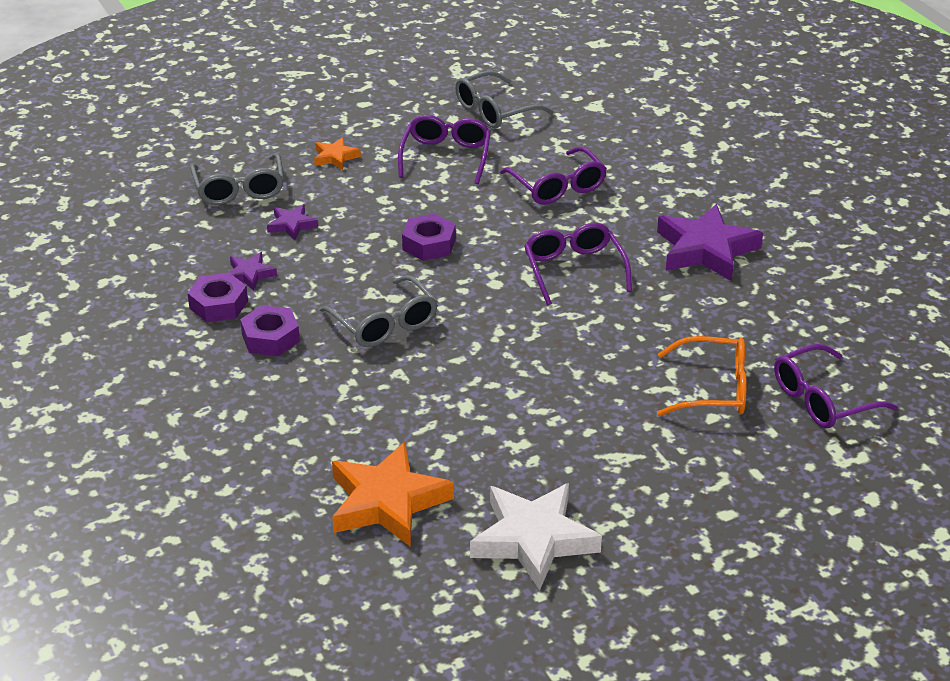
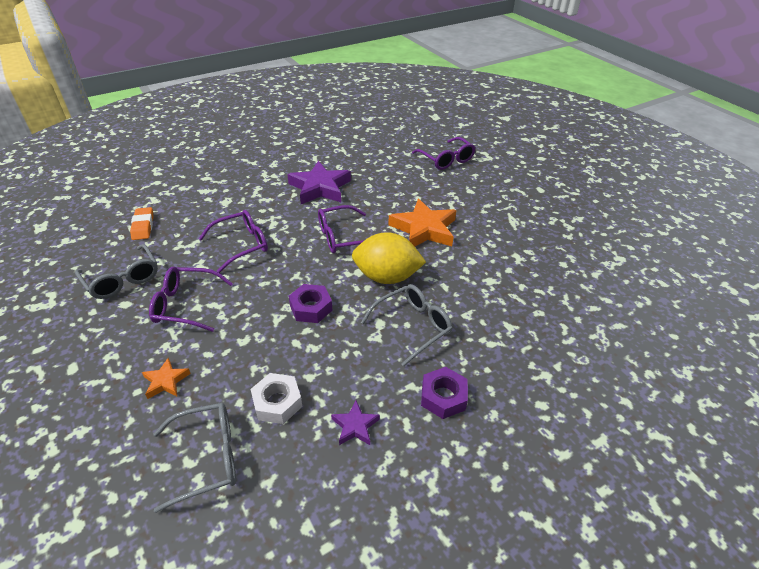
camera: 95 degrees left, 5 degrees up
purple nut [187,273,248,322] -> none
purple star [267,204,318,240] -> white nut [251,373,302,424]
orange star [332,442,454,547] -> orange star moved to [388,198,456,246]
white star [470,483,602,590] -> none
orange glasses [657,336,747,417] -> none
none -> orange eraser [130,207,154,240]
none -> yellow lemon [352,232,426,284]

